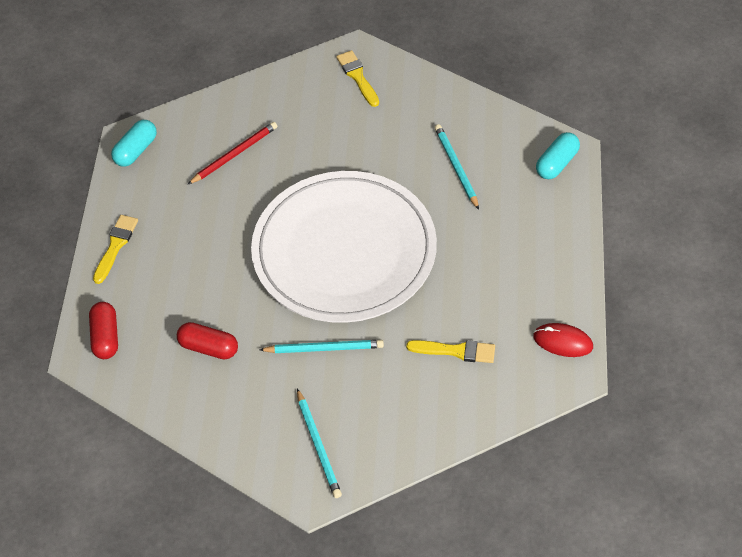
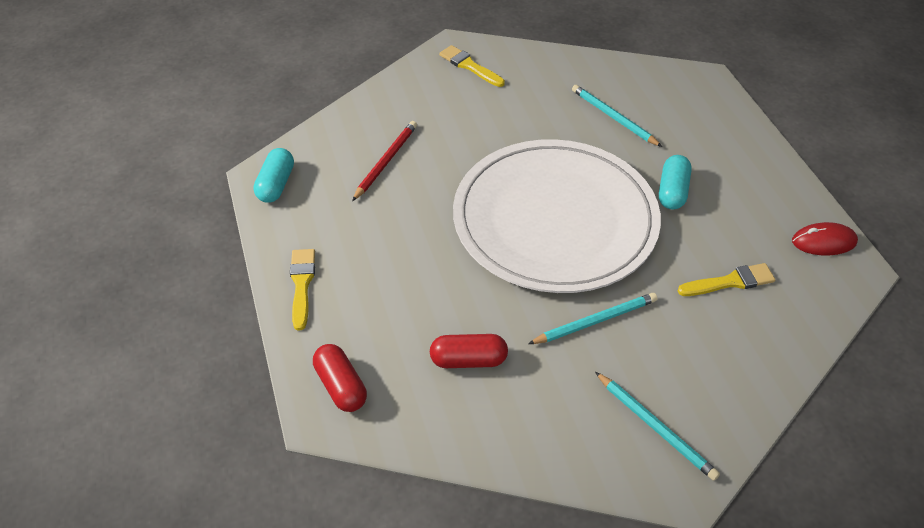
camera: 25 degrees left, 5 degrees down
turquoise capsule [536,132,580,179] -> turquoise capsule moved to [659,155,692,209]

